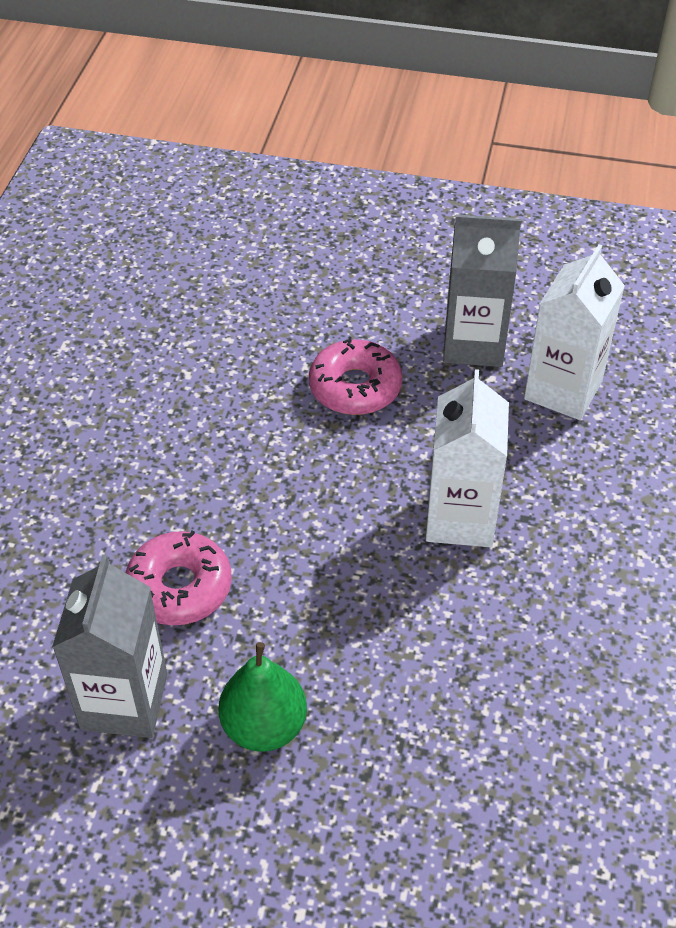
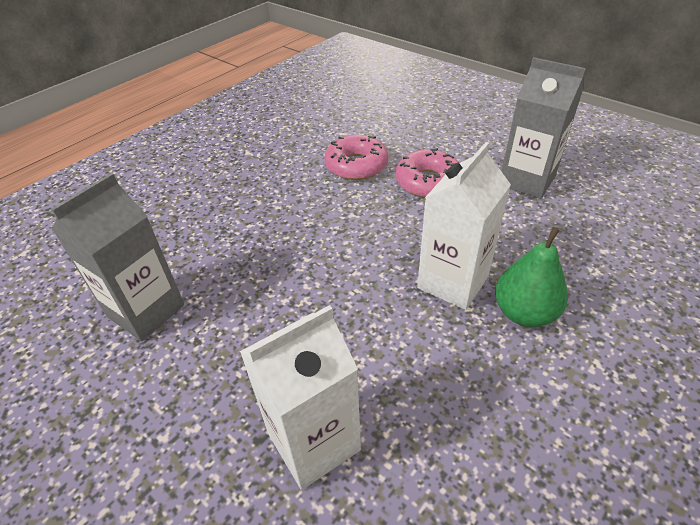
camera: 30 degrees right, 5 degrees down
pink donut [125,530,232,625] -> pink donut moved to [325,135,388,180]
green pear [219,642,307,752] -> green pear moved to [495,227,568,327]
white carton [524,244,625,420] -> white carton moved to [240,305,361,490]

